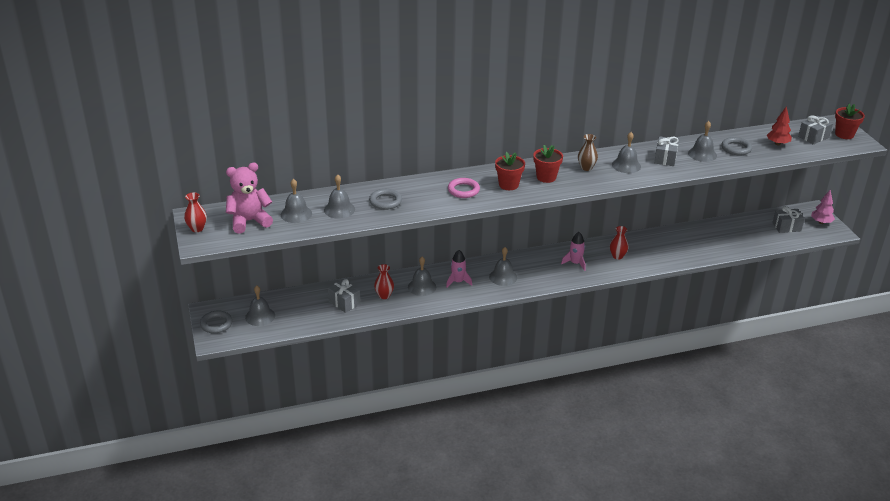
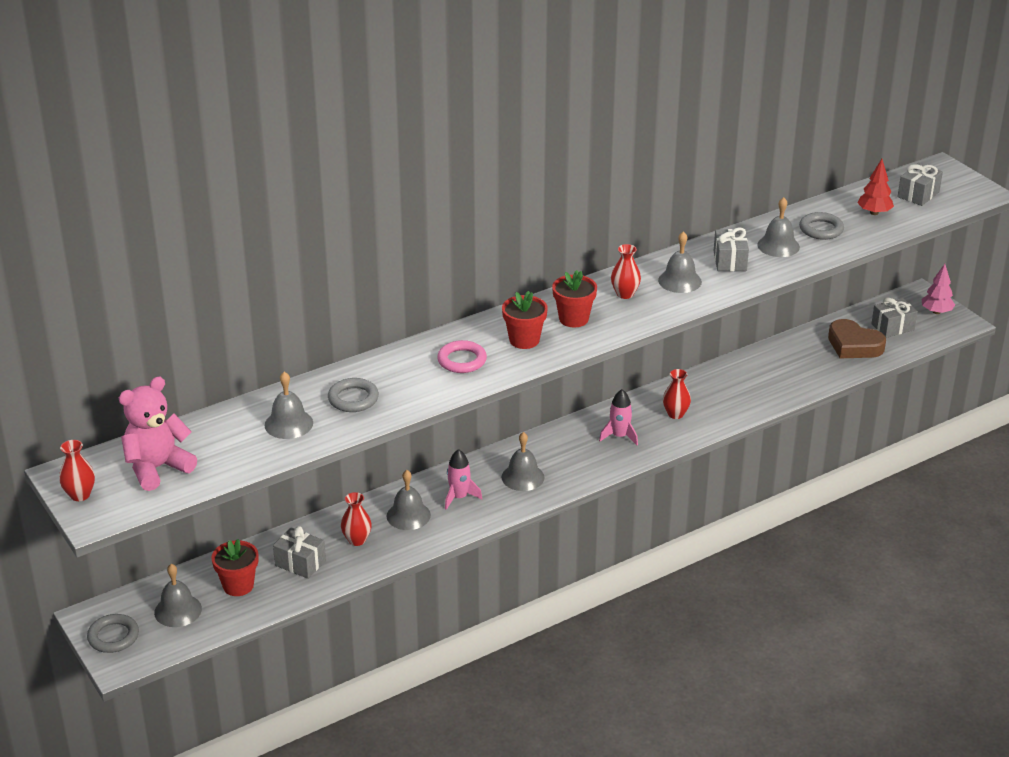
camera: 15 degrees left, 0 degrees up
grey bell [281,179,312,223] -> none
brown vase [578,134,598,171] -> red vase [611,244,641,299]
red flower pot [835,104,865,139] -> red flower pot moved to [211,539,258,596]
none -> brown heart [828,319,886,358]

